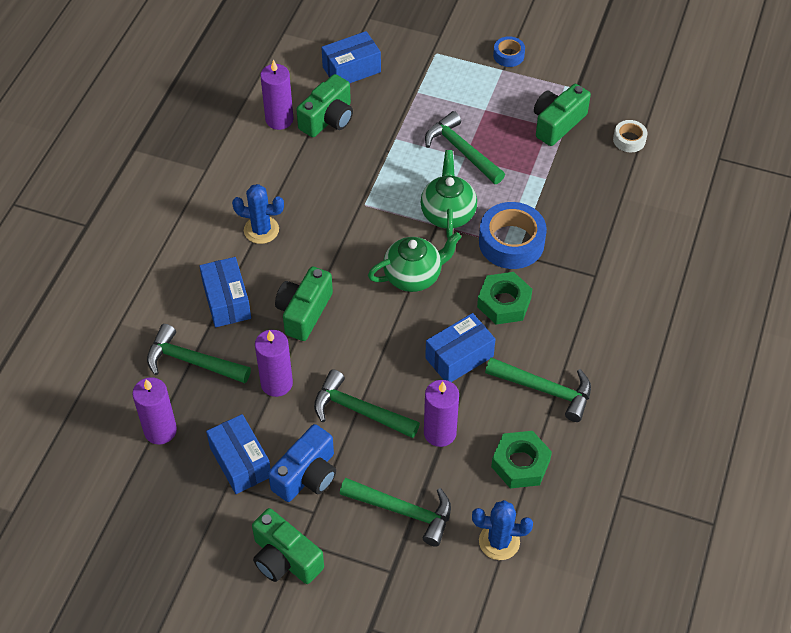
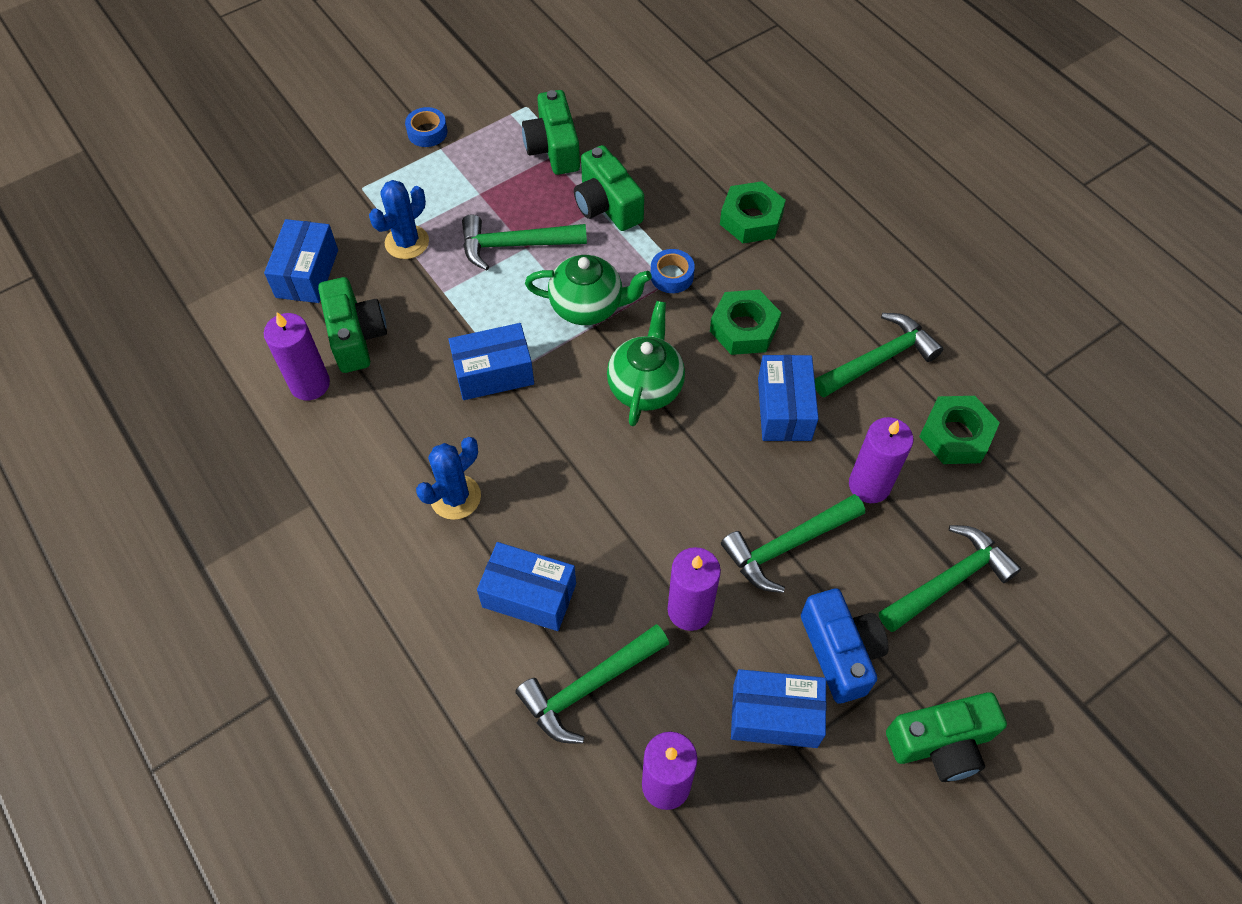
camera: 55 degrees left, 5 degrees up
green camera [275,267,333,341] -> green camera moved to [574,145,644,231]
green teapot [421,150,477,238] -> green teapot turned 150 degrees clockwise [525,255,652,325]
blue cactus [472,500,533,560] -> blue cactus moved to [369,180,429,259]
blue tape [479,202,547,269] -> blue tape [651,249,695,293], size x0.52
white tape [613,120,647,152] -> none
none -> blue box [448,323,534,400]
none -> green nut [720,181,786,243]

